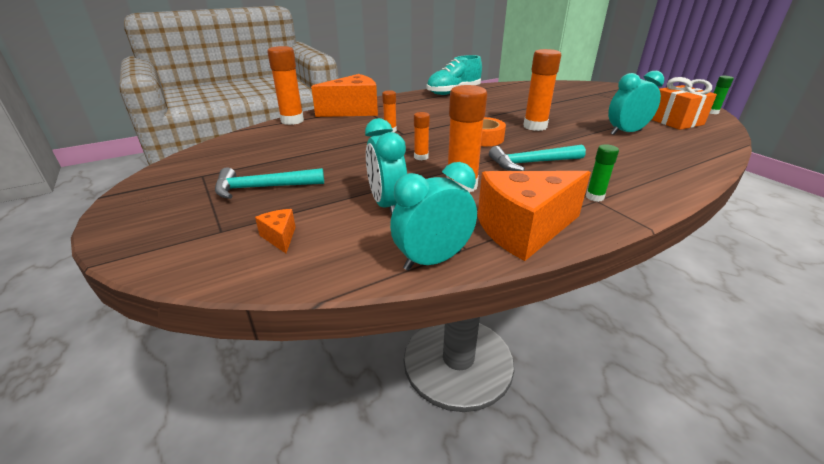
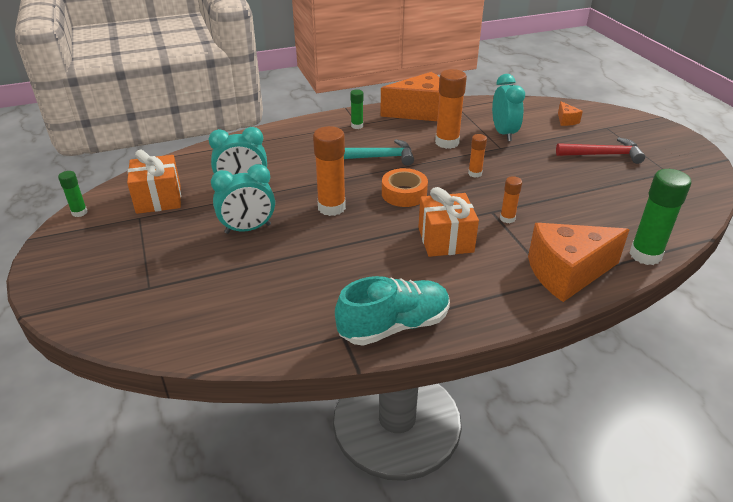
camera: 170 degrees left, 5 degrees up
turquoise hammer [215,167,324,199] -> red hammer [556,137,645,164]
orange glue stick [267,46,304,125] -> green glue stick [630,169,691,265]
turquoise clock [390,162,477,271] -> turquoise clock moved to [211,164,275,234]
none -> orange gift [418,187,479,257]

